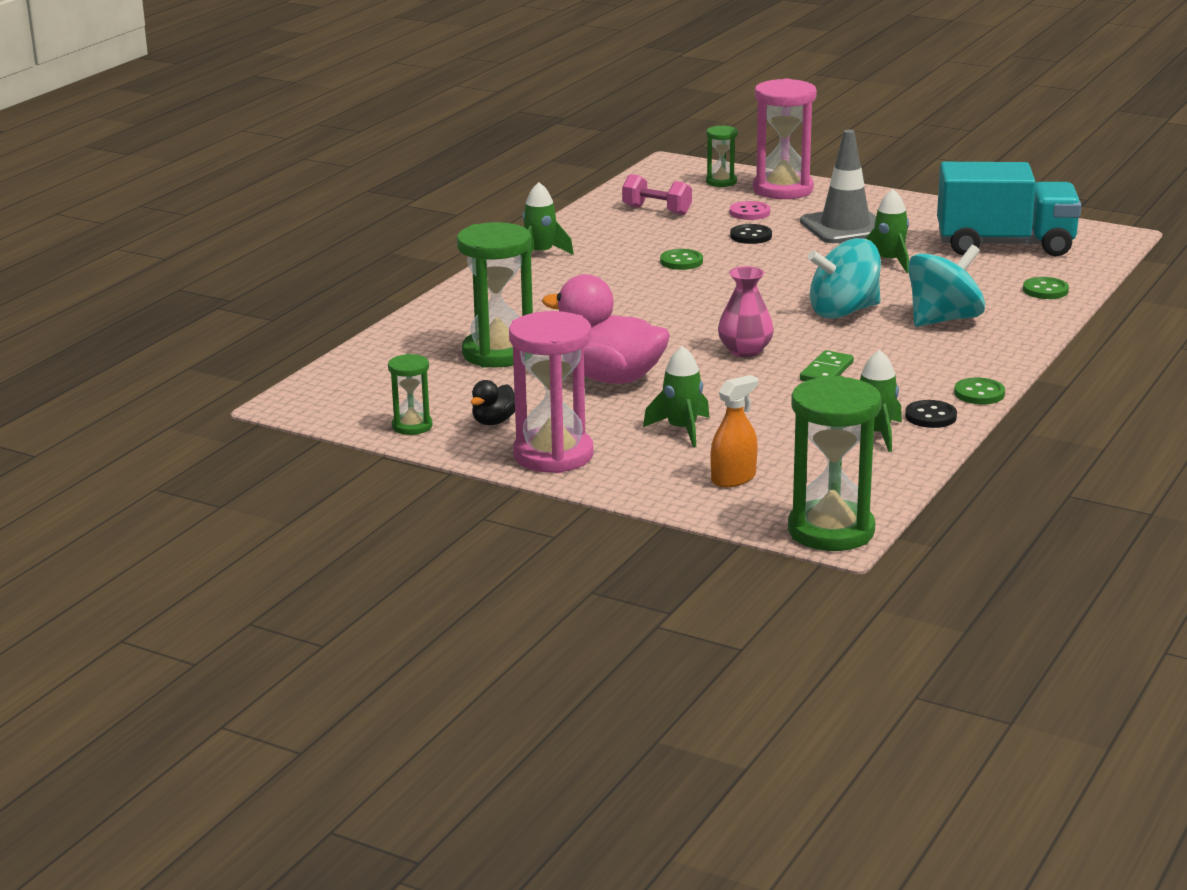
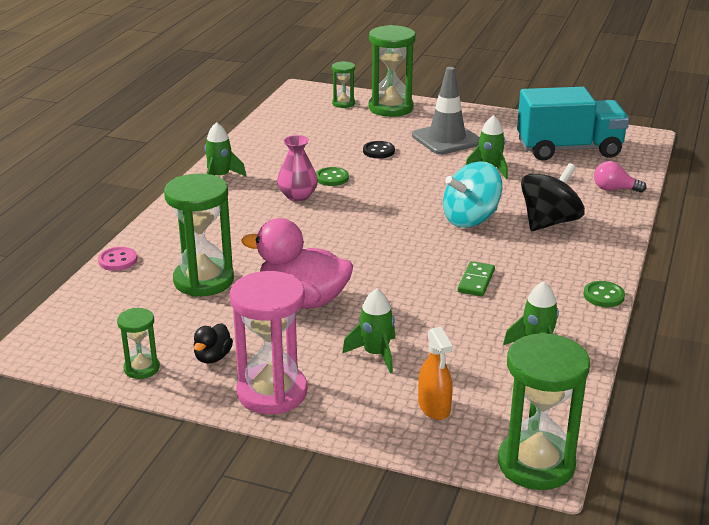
camera: 10 degrees left, 5 degrees up
pink dumbbell [622,174,692,215] -> none
orange spray bottle [710,375,758,487] -> orange spray bottle turned 120 degrees clockwise [418,327,453,420]
pink vase [718,266,774,357] -> pink vase moved to [277,135,318,201]
pink button [730,201,770,220] -> pink button moved to [98,247,137,271]
pink hourglass [753,79,817,199] -> green hourglass [369,25,416,117]
black button [905,400,957,428] -> none
turquoise spinning top [908,245,985,327] -> black spinning top [521,163,585,231]
green button [1023,277,1069,299] -> pink light bulb [594,161,647,193]

